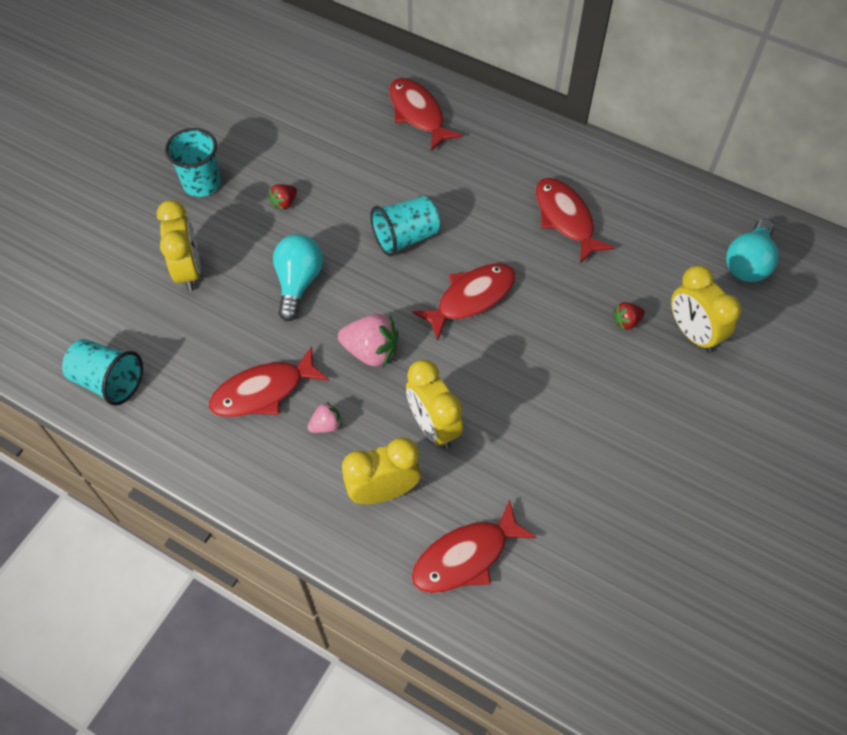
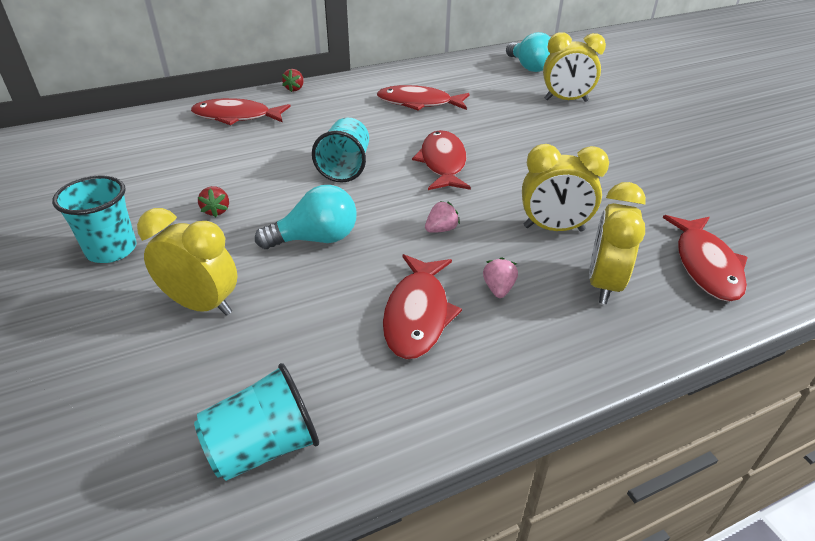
camera: 55 degrees left, 20 degrees down
turquoise light bulb [273,234,323,321] -> turquoise light bulb turned 120 degrees clockwise [255,185,357,249]
pink strawberry [338,314,398,367] -> pink strawberry [425,201,460,233], size x0.54
red strawberry [612,302,645,330] -> red strawberry moved to [282,69,304,92]

